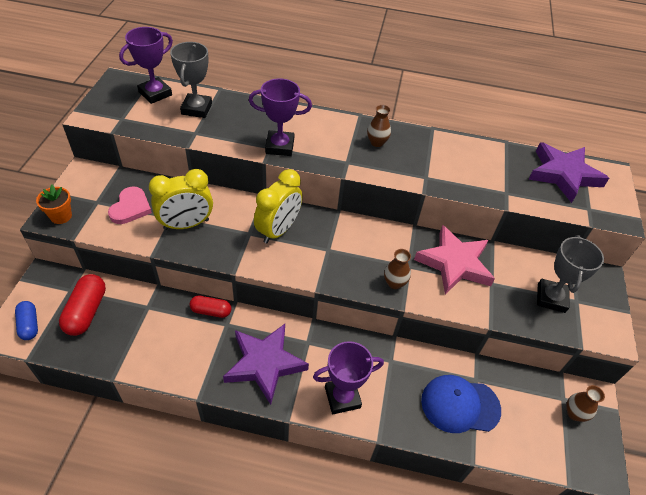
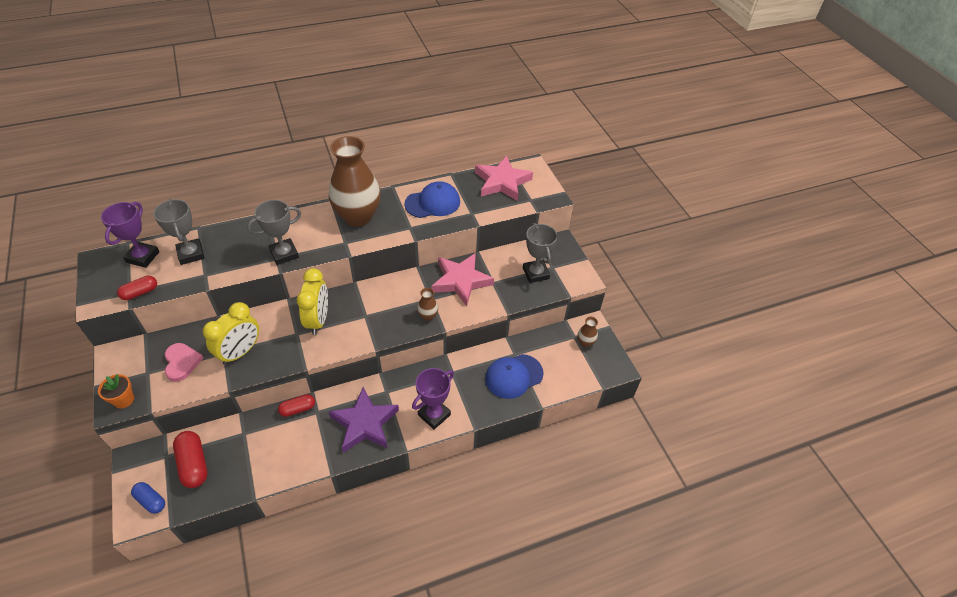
camera: 30 degrees left, 0 degrees up
purple trophy [249,78,312,156] -> grey trophy [247,200,301,265]
brown vase [367,105,391,147] -> brown vase [329,136,381,226], size x2.49
purple star [528,142,609,203] -> pink star [475,156,533,201]
none -> red capsule [117,276,157,300]
none -> blue cap [404,181,460,218]

